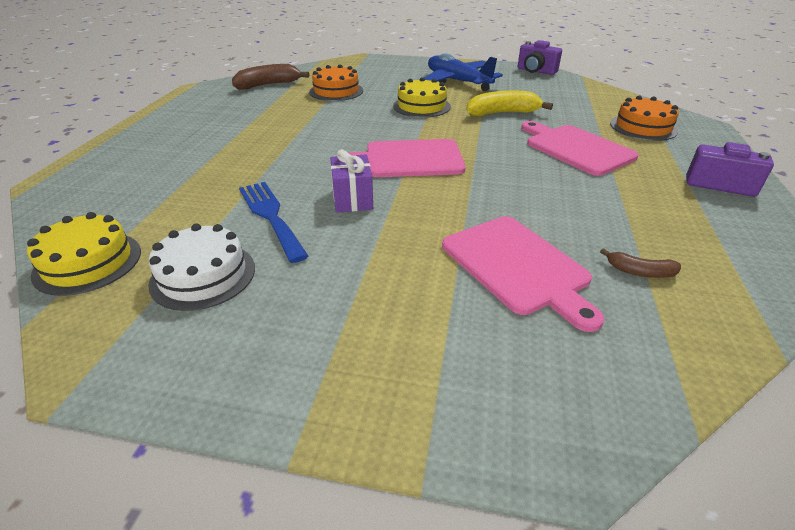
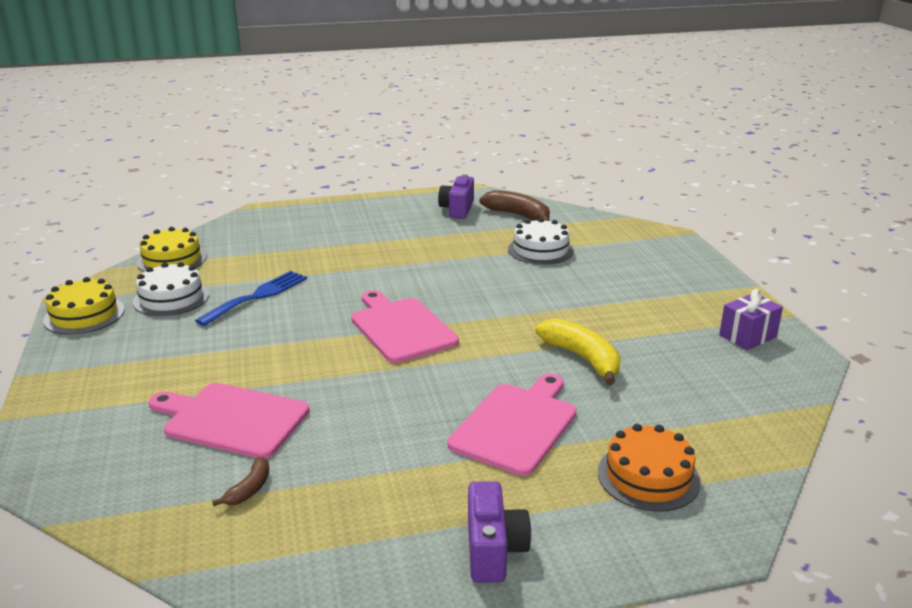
camera: 65 degrees right, 10 degrees down
orange cake [309,64,363,101] -> white cake [508,218,574,265]
purple gift [330,150,373,213] -> purple gift moved to [719,289,783,350]
yellow cake [393,77,451,118] -> yellow cake moved to [43,277,125,335]
blue plane [424,53,503,91] -> none
pink cutting board [442,216,605,332] -> pink cutting board turned 75 degrees clockwise [149,383,309,458]
purple camera [518,40,562,75] -> purple camera moved to [438,174,474,219]
brown banana [600,248,681,278] -> brown banana turned 150 degrees counterclockwise [212,457,269,506]

